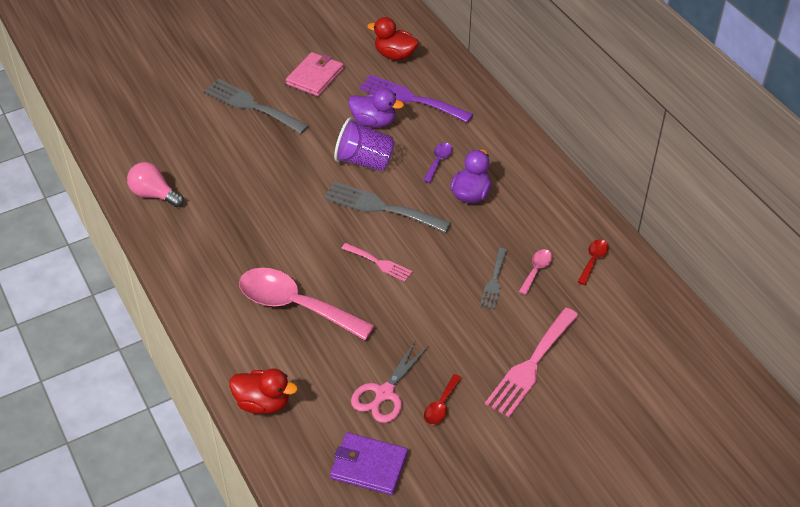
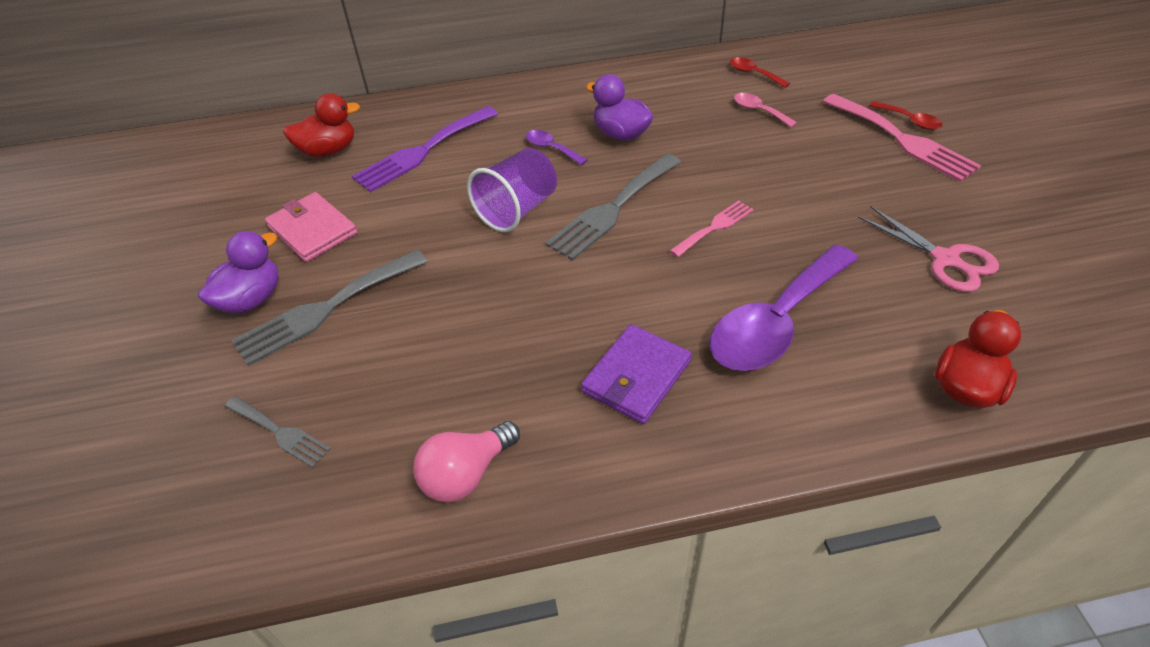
camera: 70 degrees left, 0 degrees up
pink spoon [239,268,375,340] -> purple spoon [710,244,858,371]
purple wallet [330,432,408,495] -> purple wallet moved to [581,324,692,424]
purple duck [348,88,404,128] -> purple duck moved to [198,231,279,314]
red duck [367,17,419,60] -> red duck turned 150 degrees counterclockwise [283,93,360,157]
red spoon [424,374,462,425] -> red spoon moved to [870,101,943,130]
grey fork [480,248,507,309] -> grey fork moved to [225,396,331,468]

